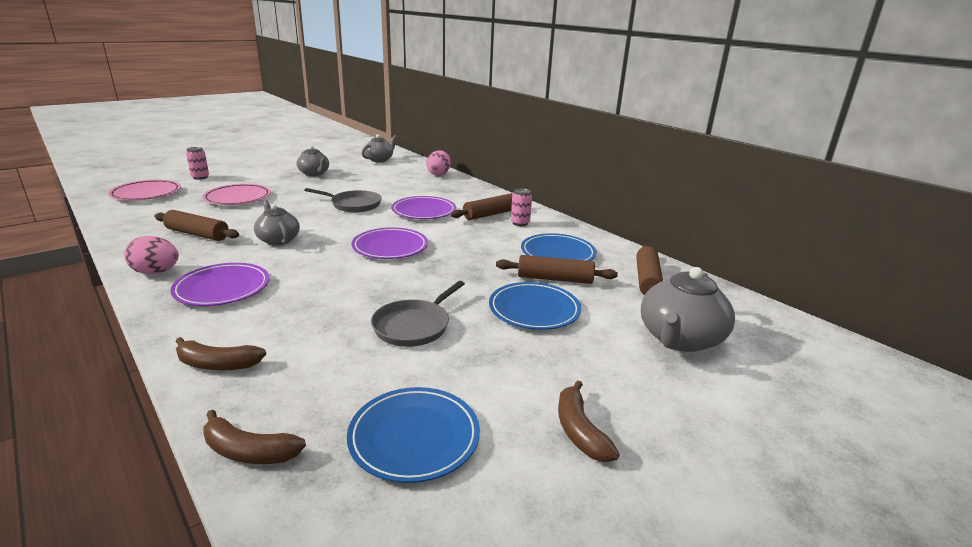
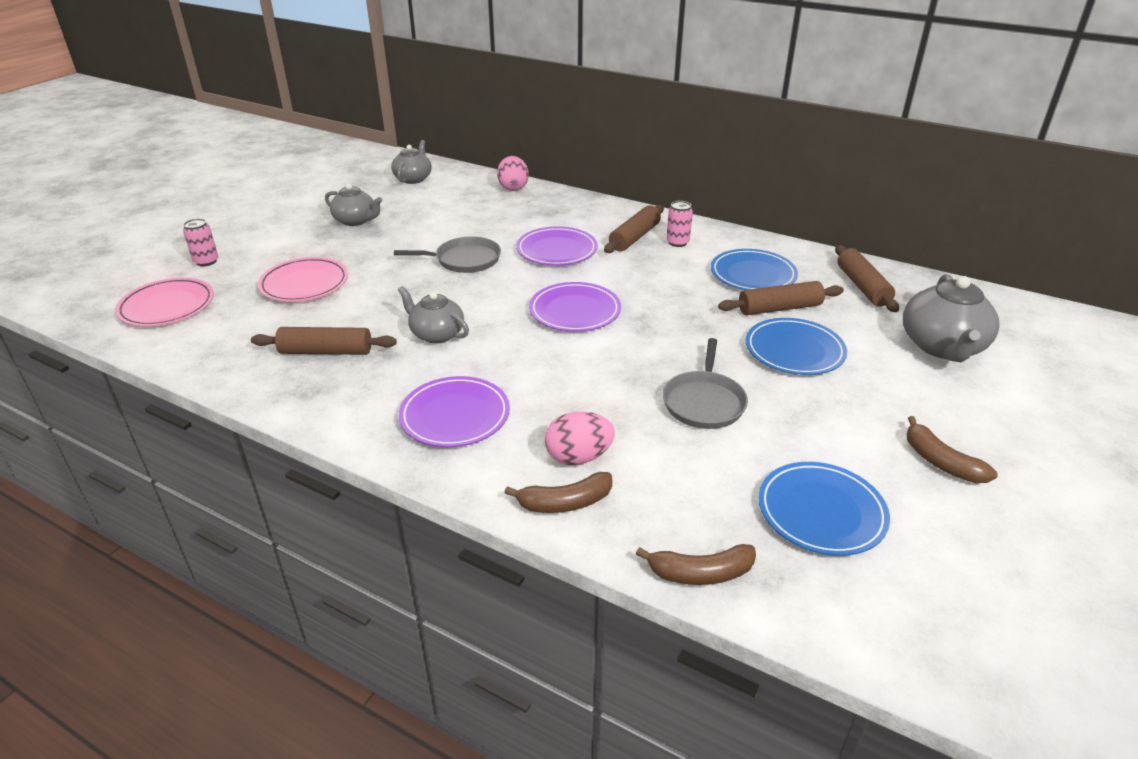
camera: 20 degrees left, 10 degrees up
pink egg [124,236,179,274] -> pink egg moved to [545,412,615,465]

